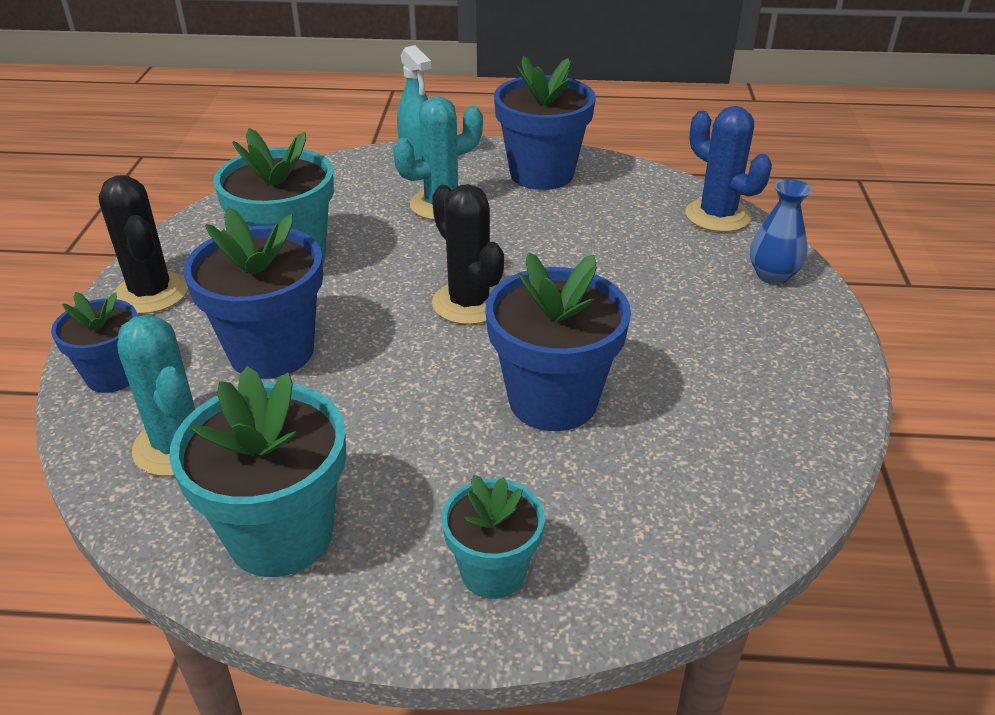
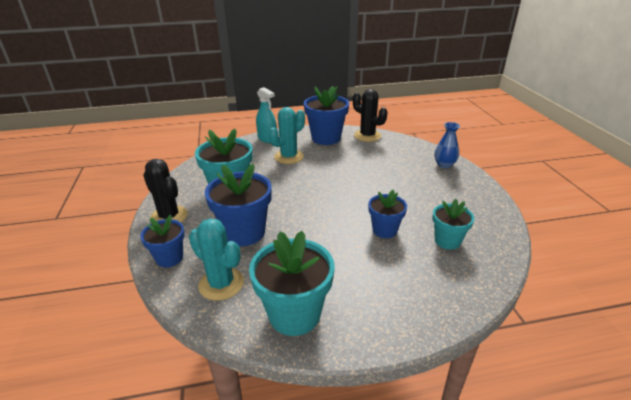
camera: 15 degrees left, 5 degrees down
black cactus [432,184,504,325] -> black cactus moved to [353,89,387,142]
turquoise flower pot [441,475,545,599] -> turquoise flower pot moved to [433,199,474,250]
blue flower pot [485,253,631,431] -> blue flower pot [368,190,407,238], size x0.60
blue cactus [685,106,772,232] -> none

